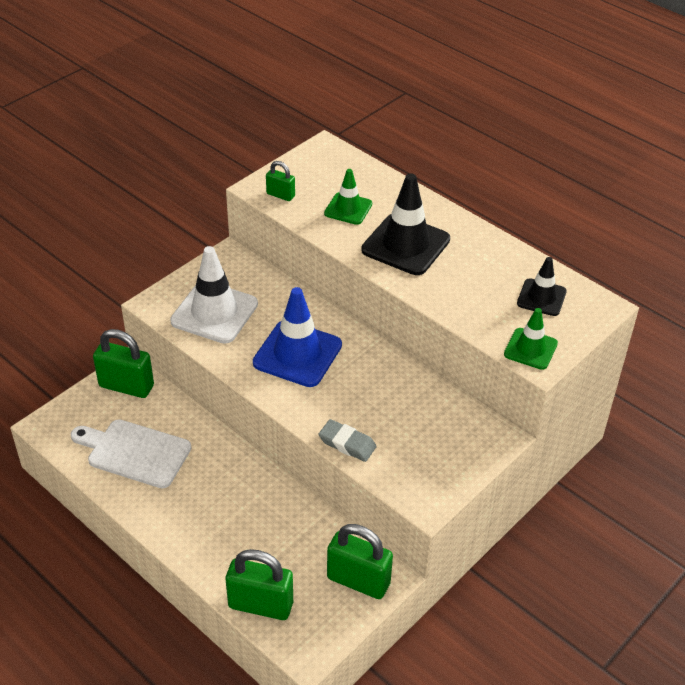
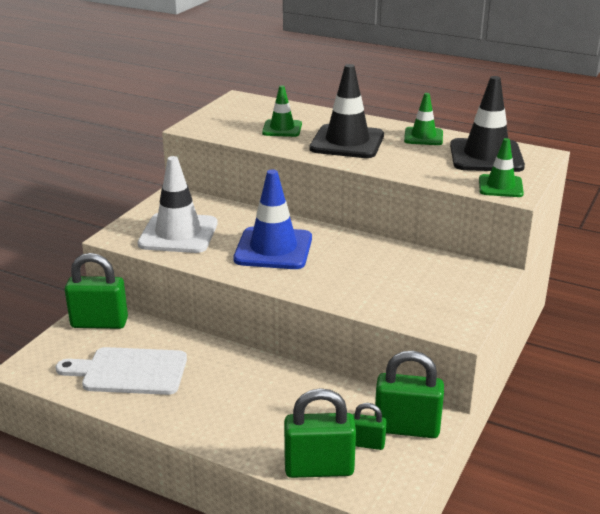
camera: 15 degrees left, 15 degrees down
green padlock [266,161,295,201] -> green padlock moved to [352,403,387,450]
grey eraser [319,419,377,462] -> none
black traffic cone [517,257,567,316] -> black traffic cone [450,76,525,172], size x1.72
none -> green traffic cone [404,93,443,145]

